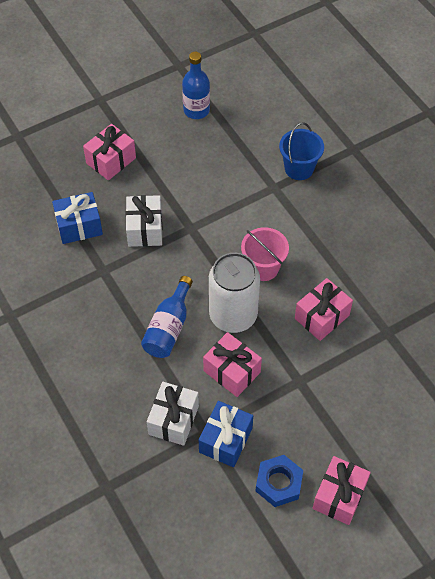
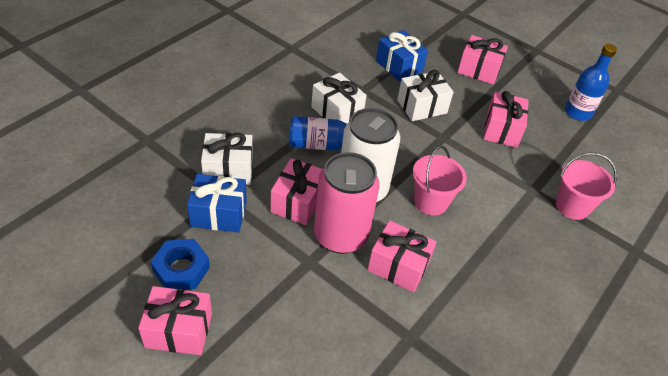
camera: 65 degrees right, 10 degrees down
blue bucket [279,122,324,180] -> pink bucket [556,153,617,220]
none -> white gift [311,73,367,124]
none -> pink can [314,152,380,254]
none -> pink gift [483,91,529,148]

